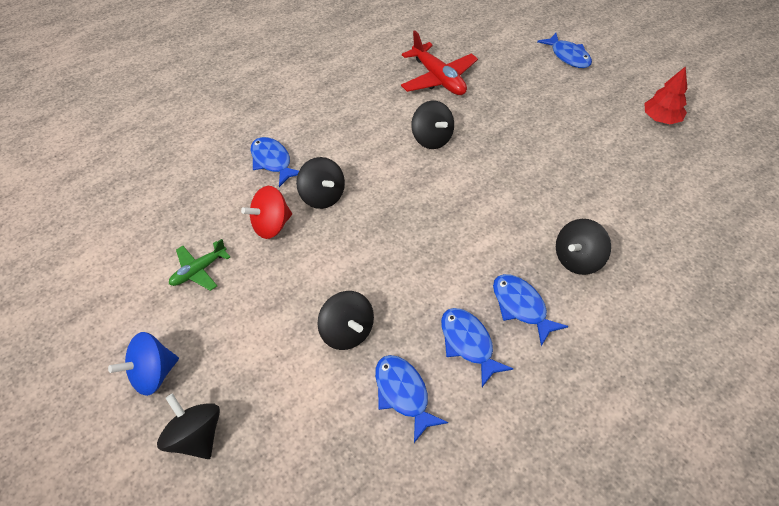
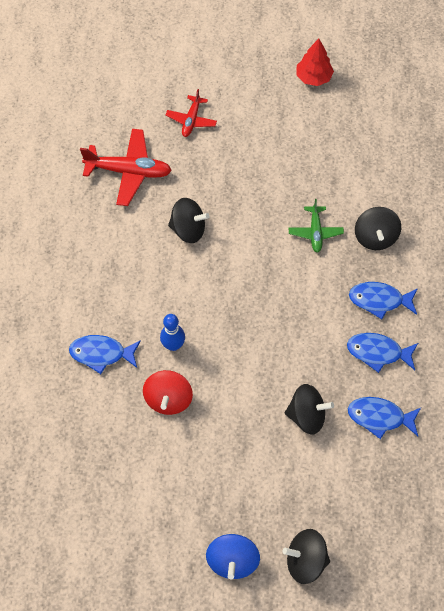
camera: 50 degrees left, 10 degrees up
green plane [169,239,230,291] -> green plane moved to [289,199,344,253]
black spinning top [296,157,345,209] -> blue bowling pin [160,314,185,351]
blue fish [537,33,592,68] -> none
none -> red plane [166,89,217,137]

